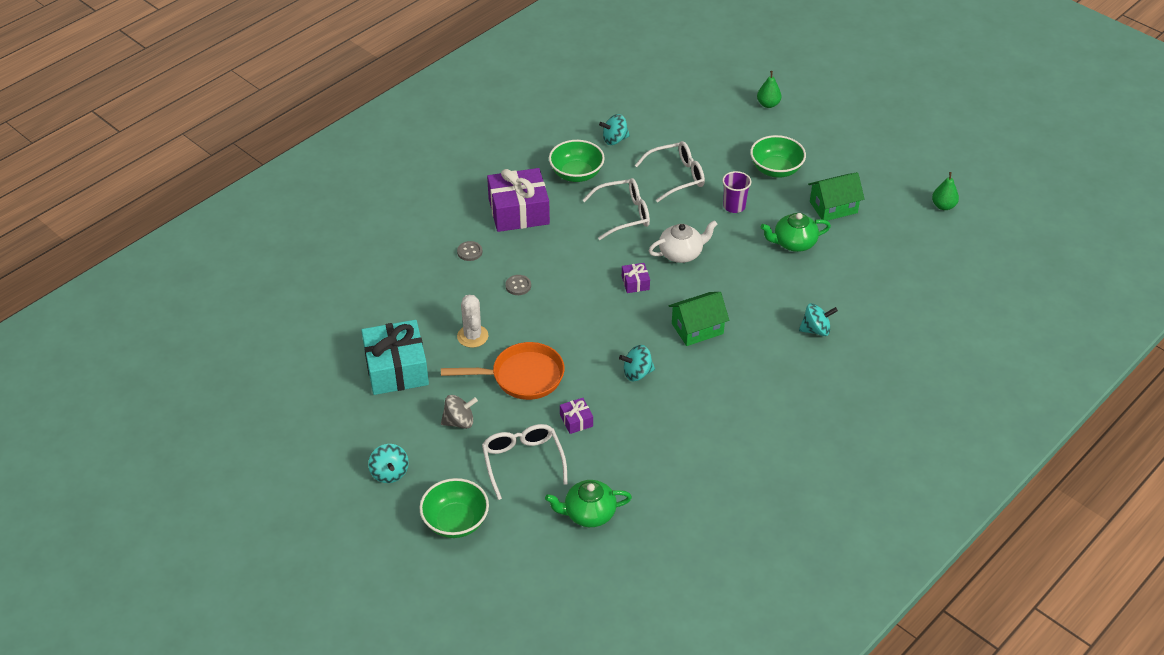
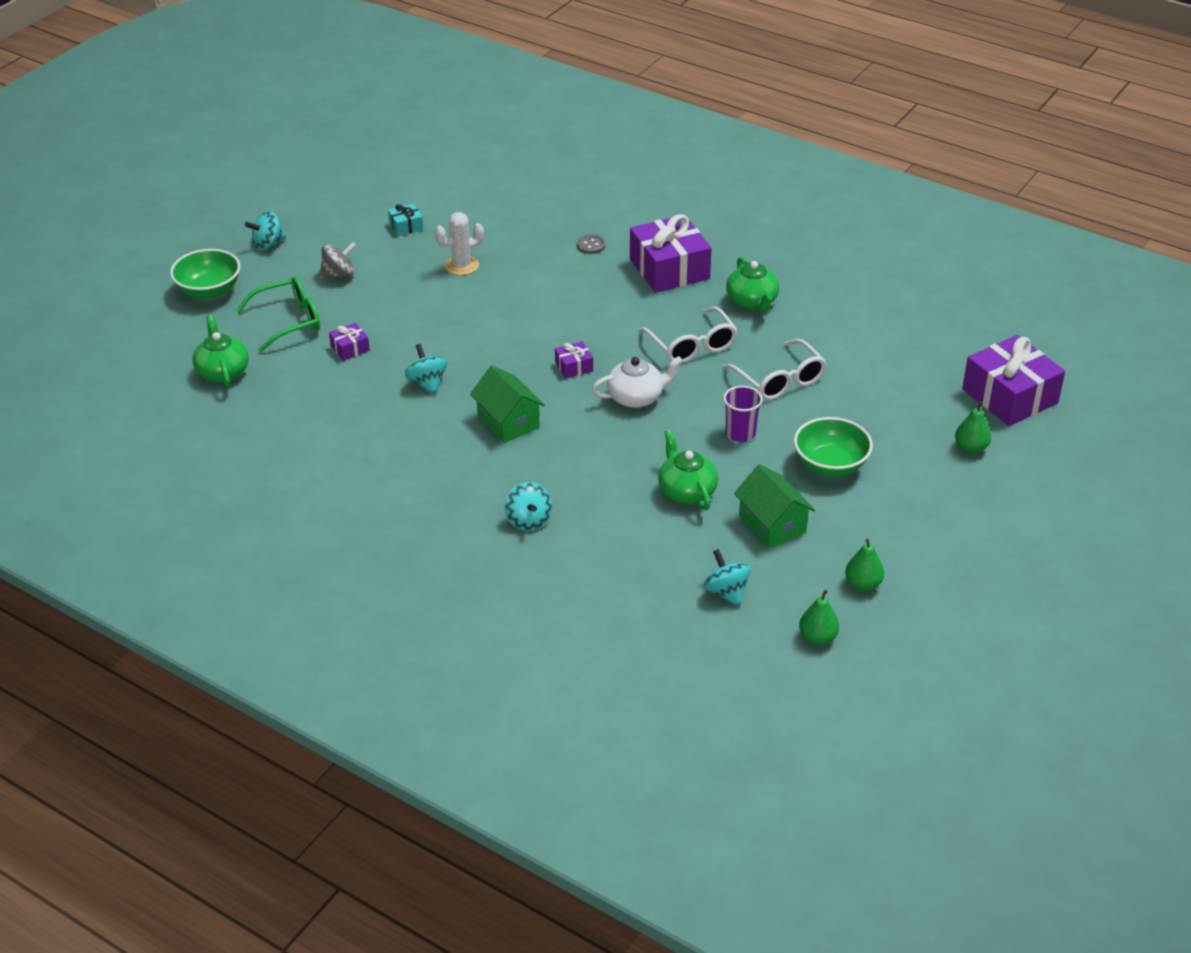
camera: 80 degrees right, 5 degrees down
turquoise gift [361,320,429,395] -> turquoise gift [388,203,423,236], size x0.44
orange pan [441,342,565,400] -> none
grey spinning top [441,395,478,429] -> grey spinning top turned 90 degrees counterclockwise [320,242,356,279]
white glasses [482,424,568,500] -> green glasses [236,276,320,352]
grey button [505,275,531,295] -> none
green bowl [549,140,605,182] -> green teapot [726,257,779,312]
turquoise spinning top [599,114,630,145] -> turquoise spinning top moved to [704,549,751,607]
white teapot [648,220,717,263] -> white teapot turned 75 degrees counterclockwise [592,356,683,408]
none -> green pear [845,538,884,591]
none -> purple gift [962,335,1065,426]

